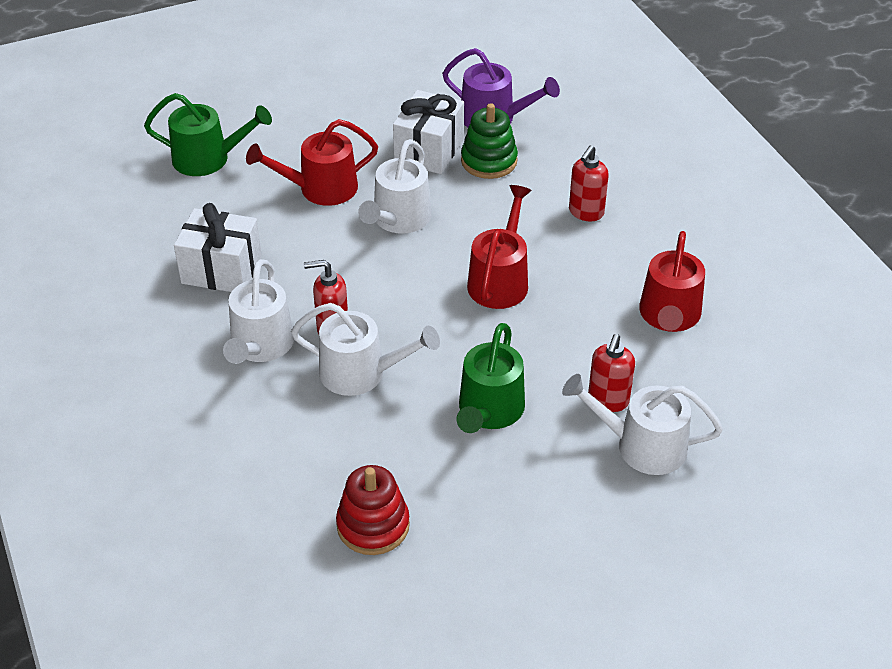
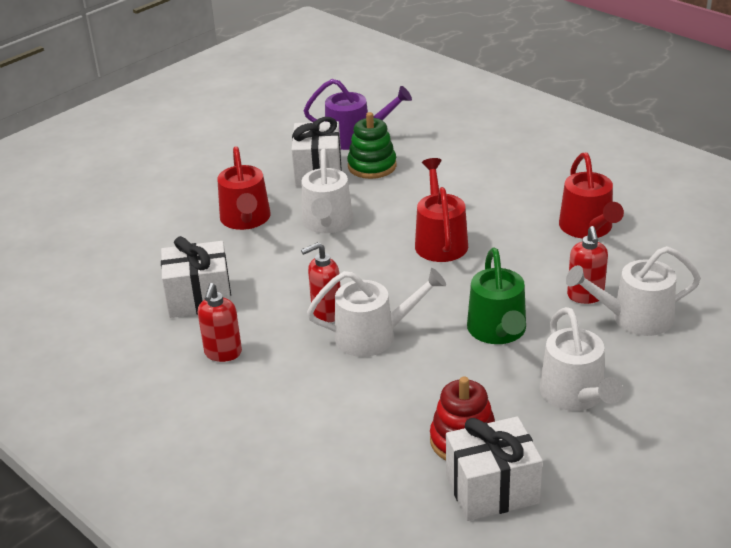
camera: 20 degrees left, 10 degrees down
green watering can [144,93,272,176] -> none
white watering can [223,259,294,364] -> white watering can moved to [540,307,623,411]
red watering can [246,119,378,206] -> red watering can turned 60 degrees counterclockwise [217,146,271,230]
red soap dispenser [569,145,609,221] -> red soap dispenser moved to [198,283,242,362]
none -> white gift [446,416,543,521]

